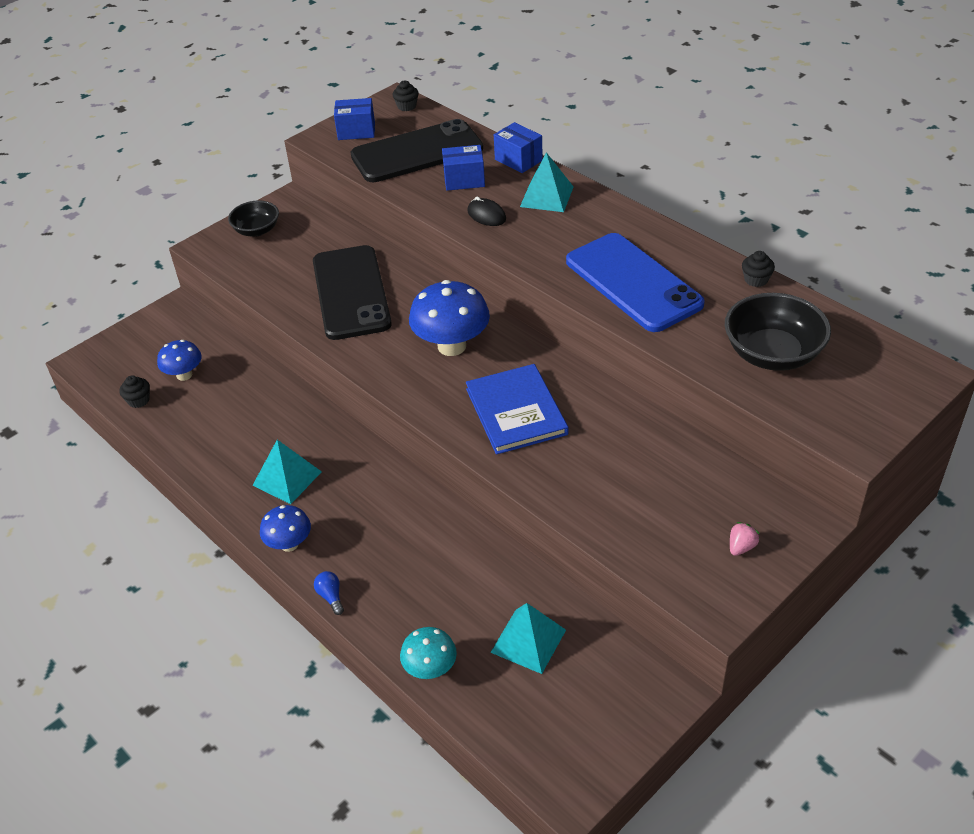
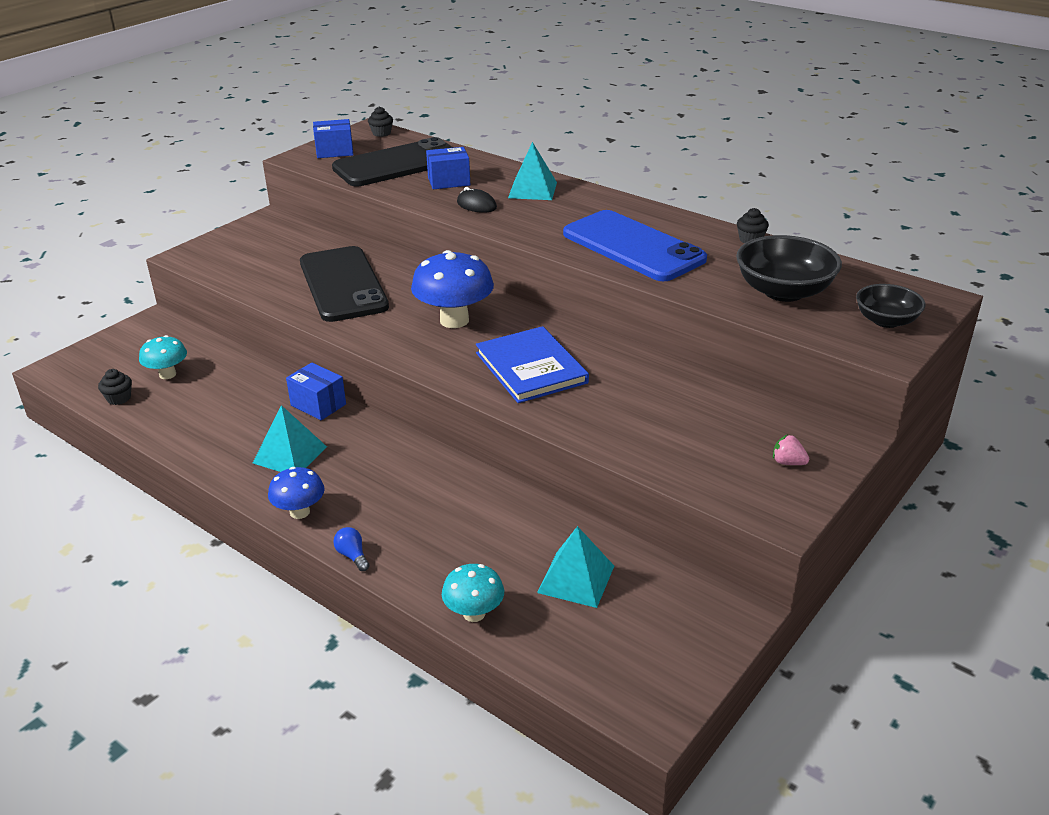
camera: 10 degrees left, 10 degrees down
blue mushroom [157,340,202,381] -> turquoise mushroom [139,335,187,379]
black bowl [228,201,279,237] -> black bowl moved to [856,284,926,328]
blue box [494,122,543,173] -> blue box moved to [286,363,346,420]
pink strawberry [730,522,760,556] -> pink strawberry turned 90 degrees counterclockwise [773,434,809,465]

